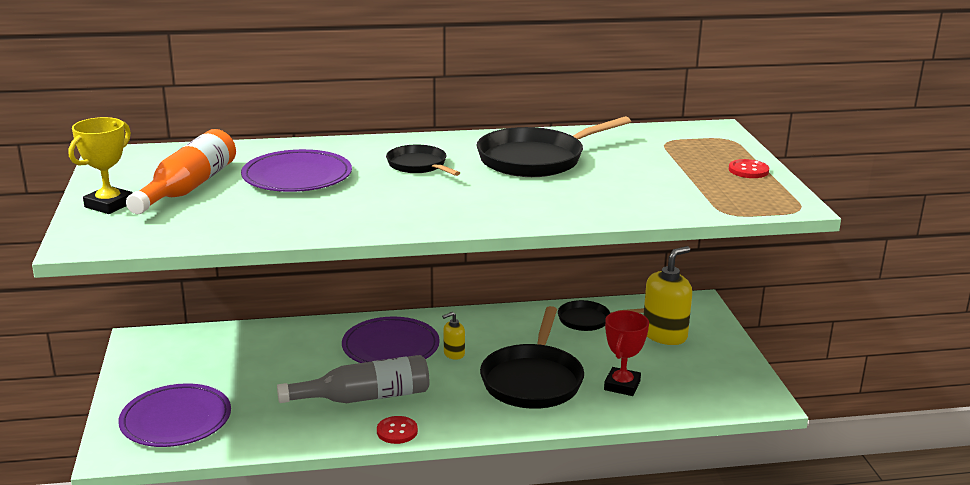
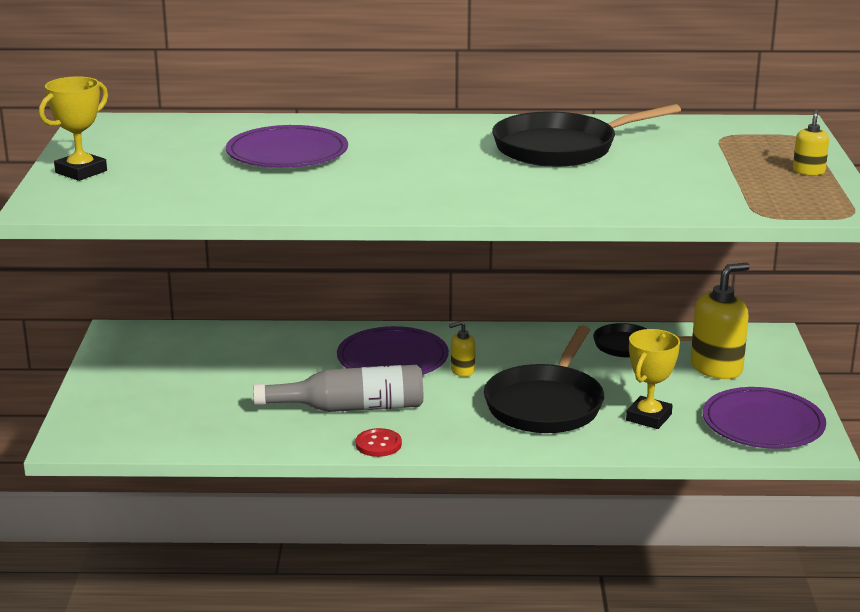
camera: 10 degrees right, 0 degrees up
purple plate [118,383,231,447] -> purple plate moved to [703,387,826,449]
orange bottle [126,129,236,214] -> none
black pan [386,145,460,176] -> none
red trophy [604,311,649,396] -> yellow trophy [626,329,680,429]
red button [729,159,769,178] -> yellow soap dispenser [793,109,829,176]

